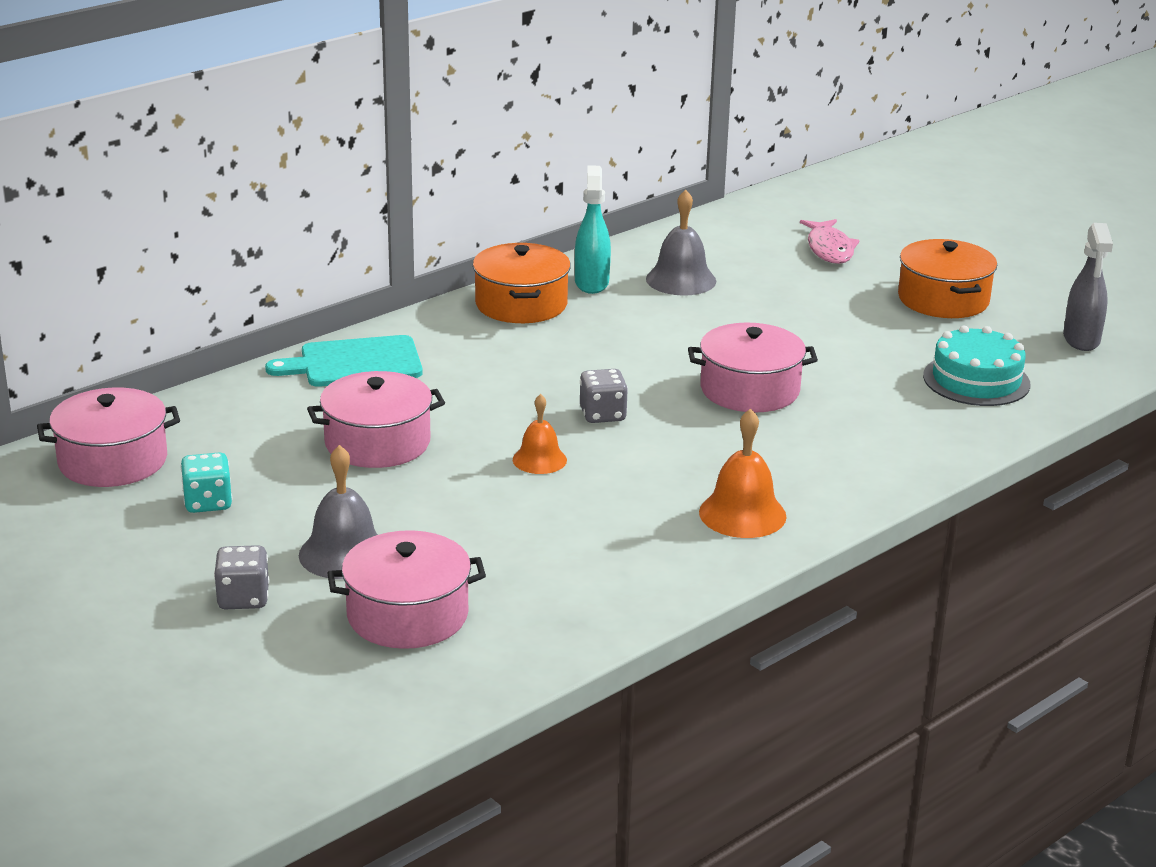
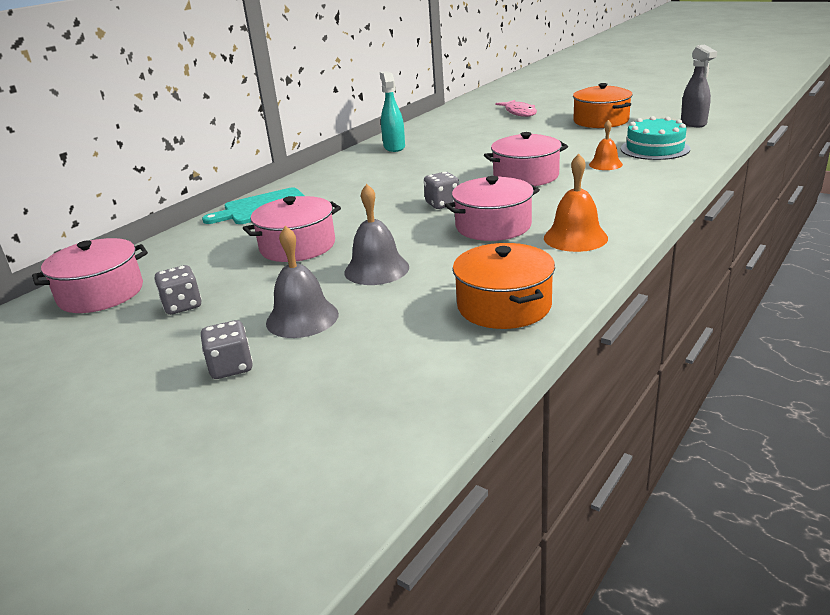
camera: 10 degrees left, 0 degrees up
turquoise dice [181,452,232,513] -> grey dice [154,265,202,315]
pink pot [327,530,486,649] -> pink pot moved to [445,176,540,241]
orange pot [473,243,571,323] -> orange pot moved to [453,243,555,329]
orange bell [513,394,567,474] -> orange bell moved to [589,120,623,170]
grey bell [646,190,716,295] -> grey bell moved to [345,184,409,285]

